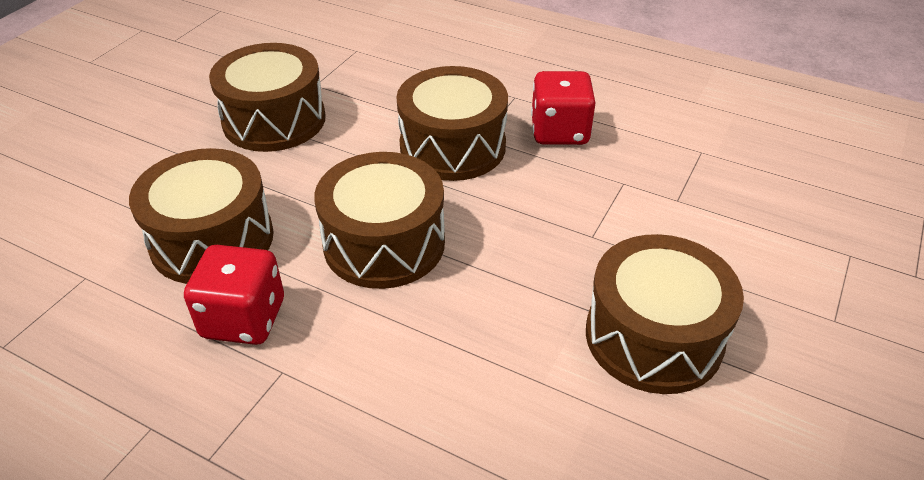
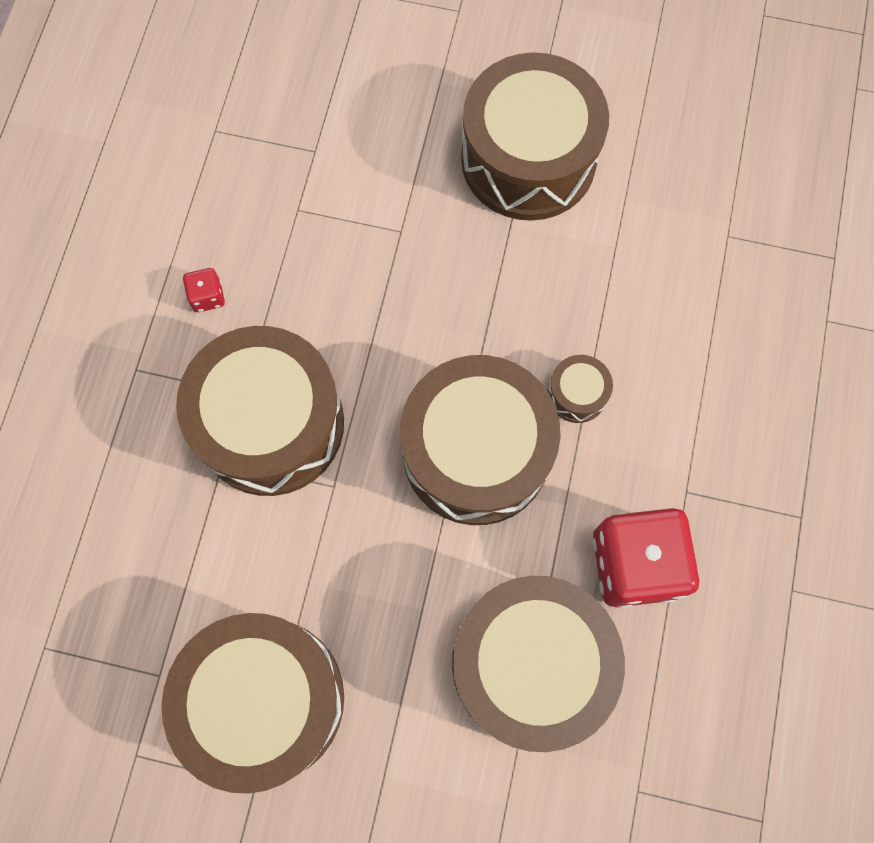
camera: 105 degrees left, 30 degrees up
red dice [531,71,595,145] -> red dice [183,268,225,312], size x0.43
none -> brown drum [548,355,613,423]

